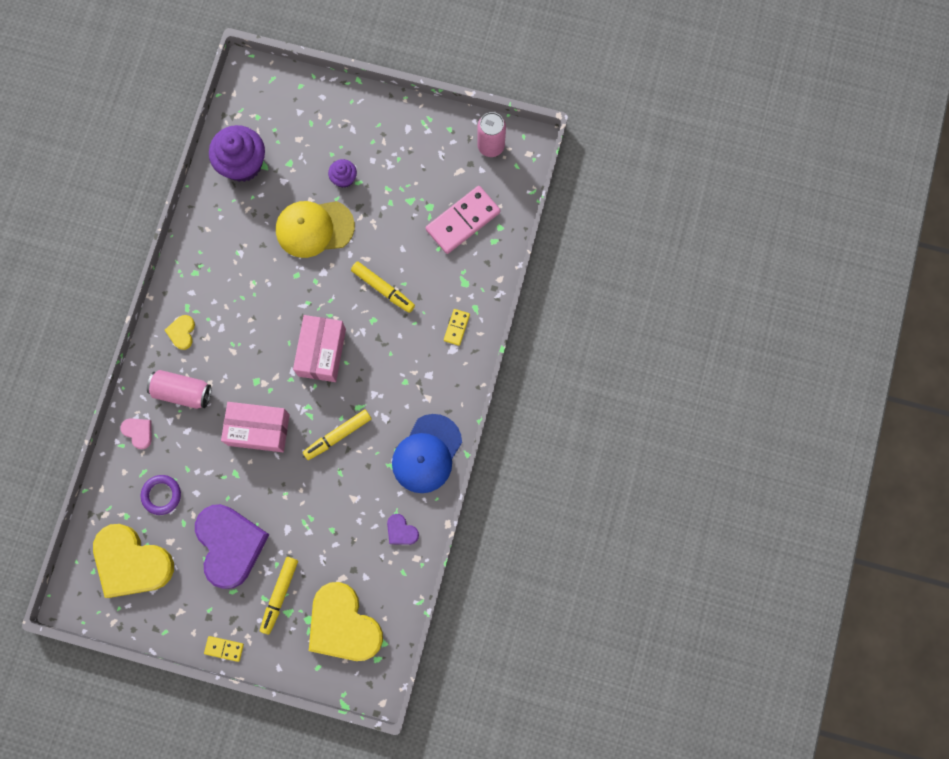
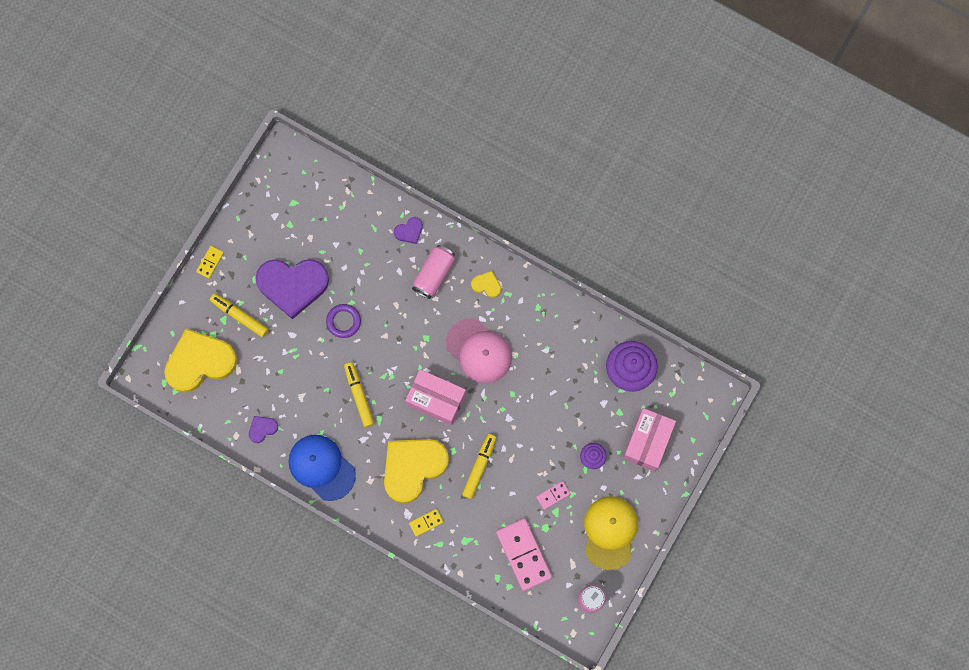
camera: 105 degrees right, 0 degrees up
yellow heart [93,524,174,598] -> yellow heart moved to [384,439,449,503]
pink heart [120,418,152,449] -> purple heart [394,217,423,244]
purple ring [141,475,181,515] -> purple ring moved to [326,304,361,338]
pink box [221,402,290,452] -> pink box moved to [623,408,676,471]
yellow cap [276,201,355,258] -> yellow cap moved to [584,496,638,570]
yellow marker [351,261,415,313] -> yellow marker turned 150 degrees clockwise [462,434,496,499]
yellow domino [444,309,470,346] -> yellow domino turned 60 degrees counterclockwise [409,509,443,537]
none -> pink cap [446,318,512,383]
none -> pink domino [536,481,571,510]

